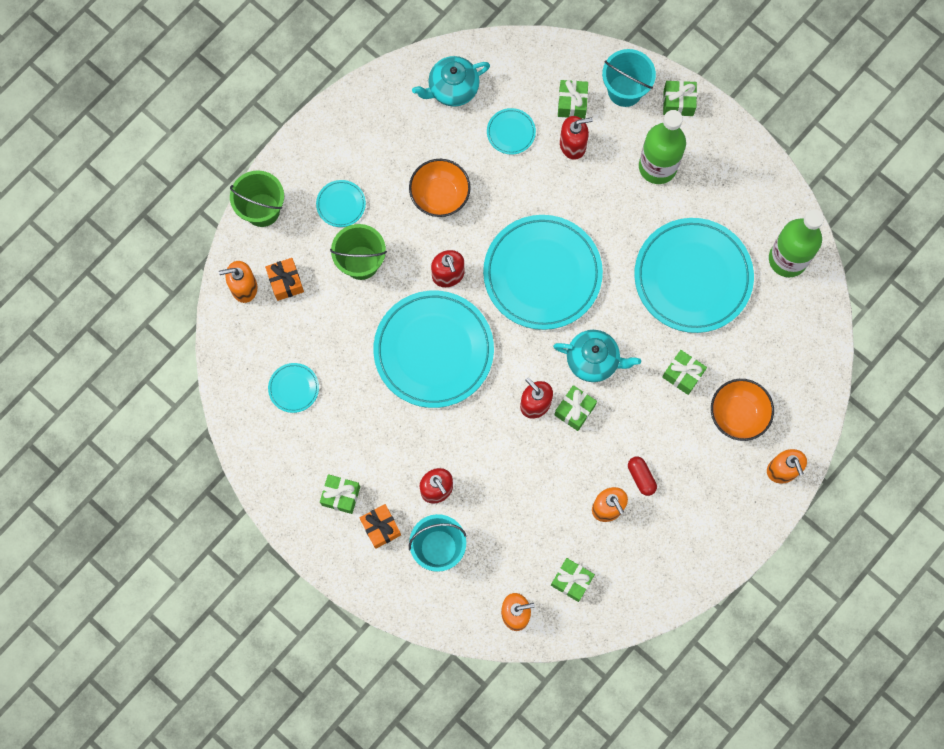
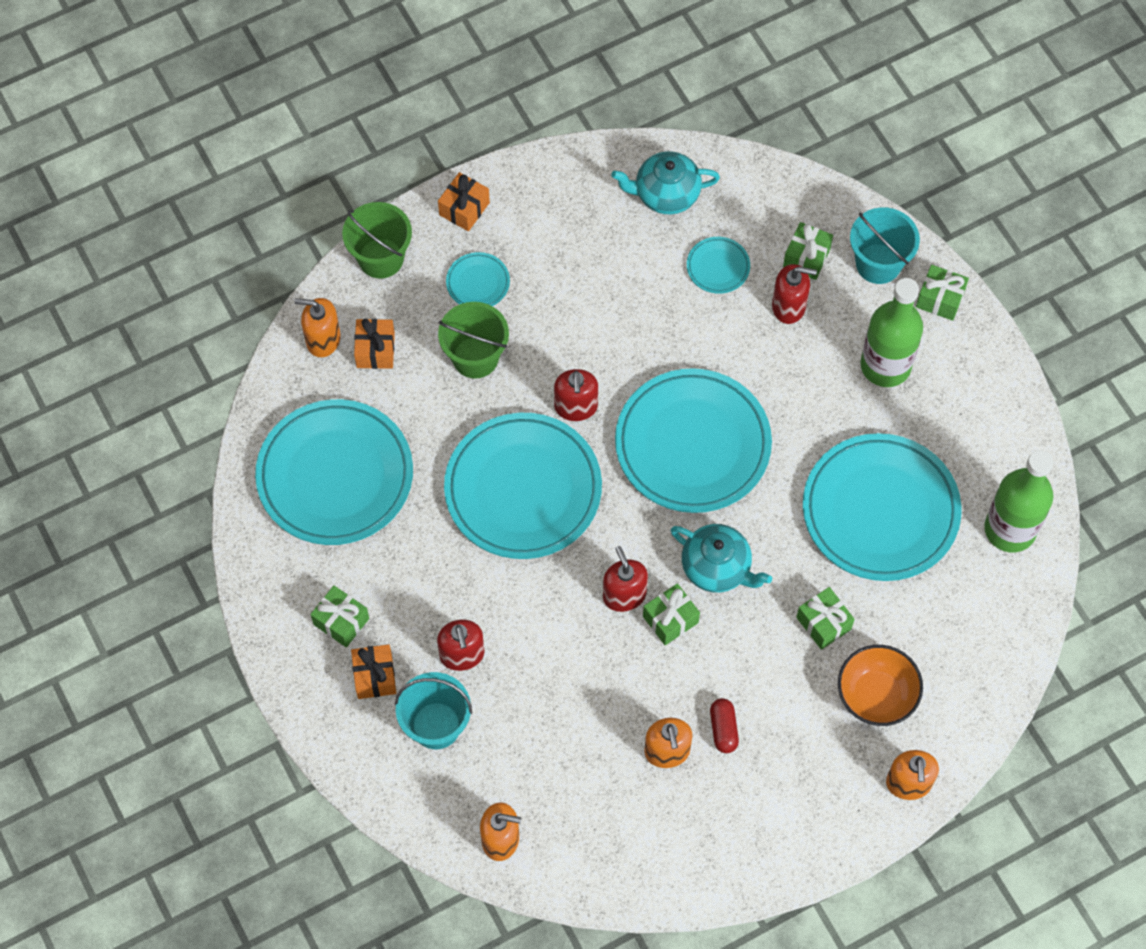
camera: 20 degrees right, 10 degrees down
turquoise plate [268,363,319,413] -> turquoise plate [255,399,413,545], size x2.37
orange bowl [409,159,471,217] -> none
green gift [551,558,595,602] -> none
none -> orange gift [438,172,490,231]

